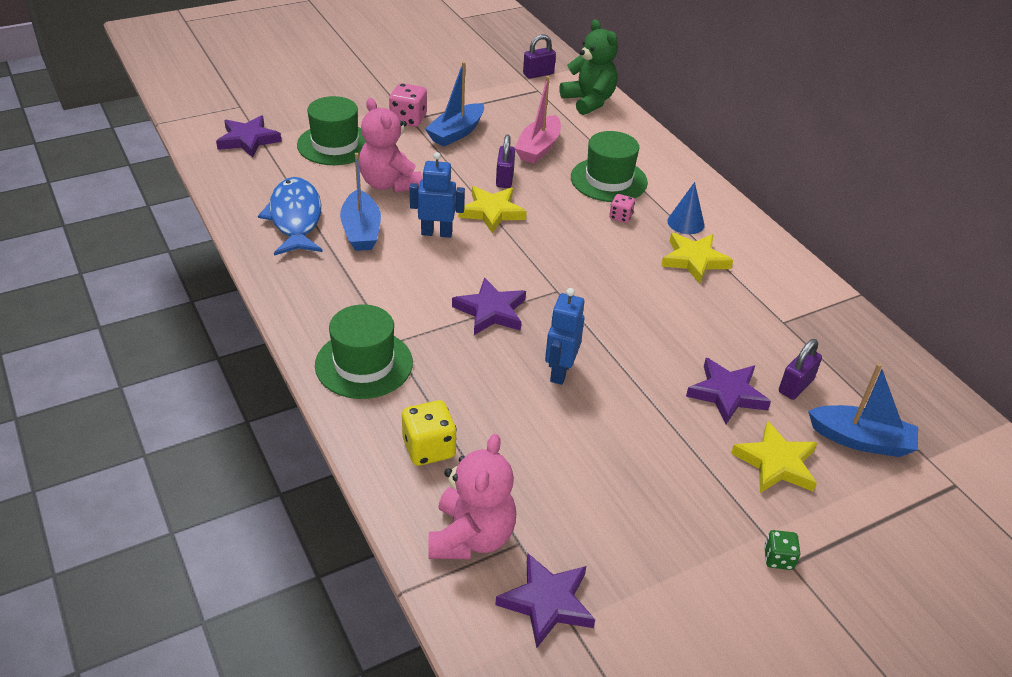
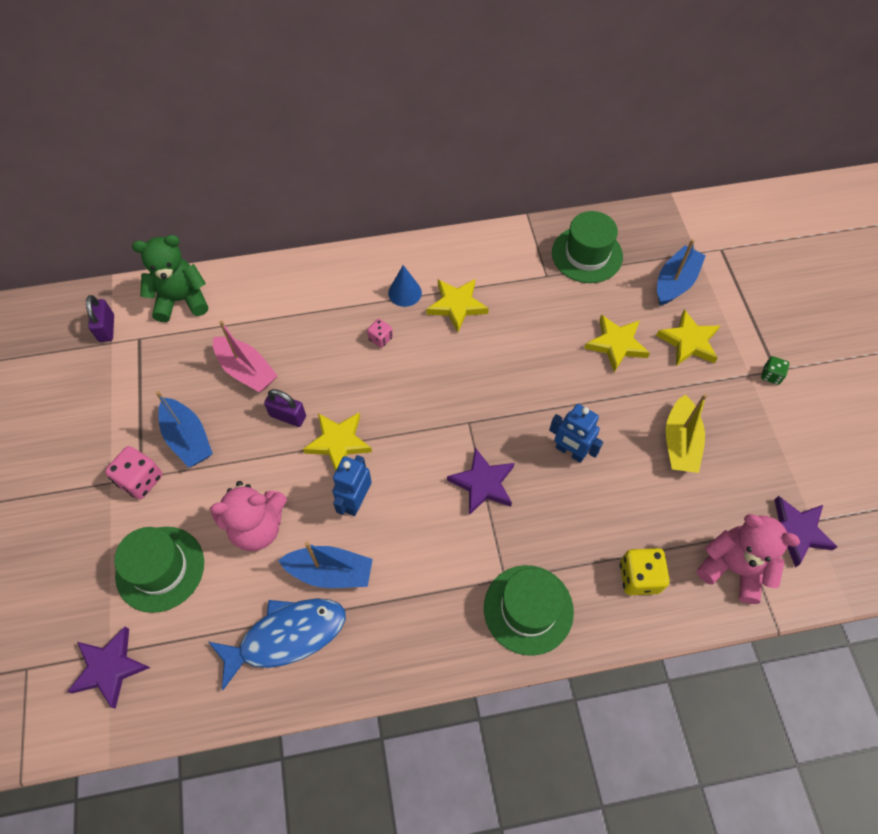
camera: 70 degrees left, 20 degrees up
blue fish [258,177,323,256] -> blue fish turned 150 degrees clockwise [209,598,346,691]
green hat [571,131,648,202] -> green hat moved to [552,211,623,283]
purple star [686,358,771,424] -> yellow star [584,315,650,372]
purple padlock [779,339,822,400] -> none
none -> yellow boat [666,394,707,473]

